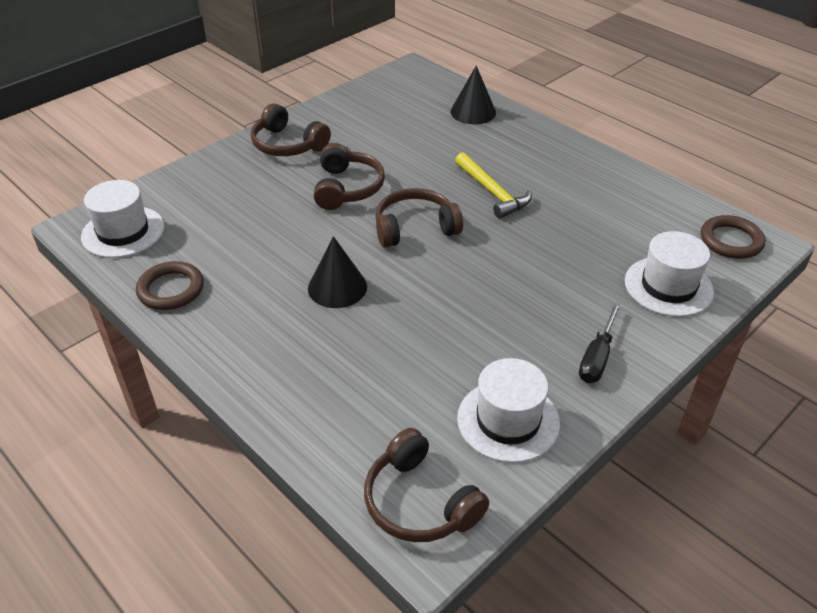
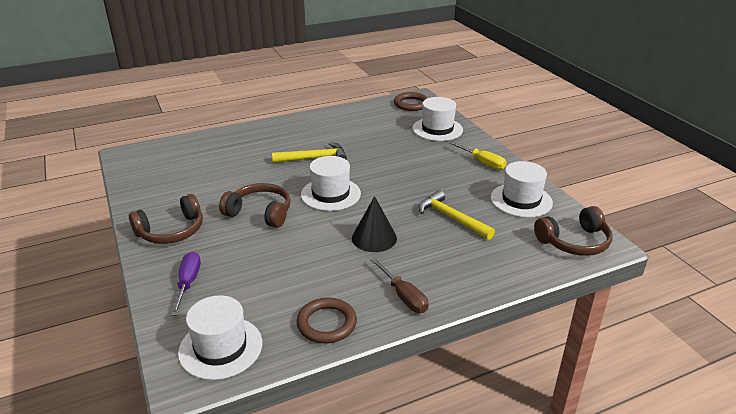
camera: 70 degrees left, 10 degrees down
brown headphones [375,188,463,247] -> white hat [301,156,361,211]
black cone [451,66,496,124] -> none
black screwdriver [579,302,621,383] -> yellow screwdriver [449,141,506,170]
none -> purple screwdriver [171,252,201,316]
none -> brown screwdriver [370,258,429,313]
none -> yellow hammer [419,190,495,240]

